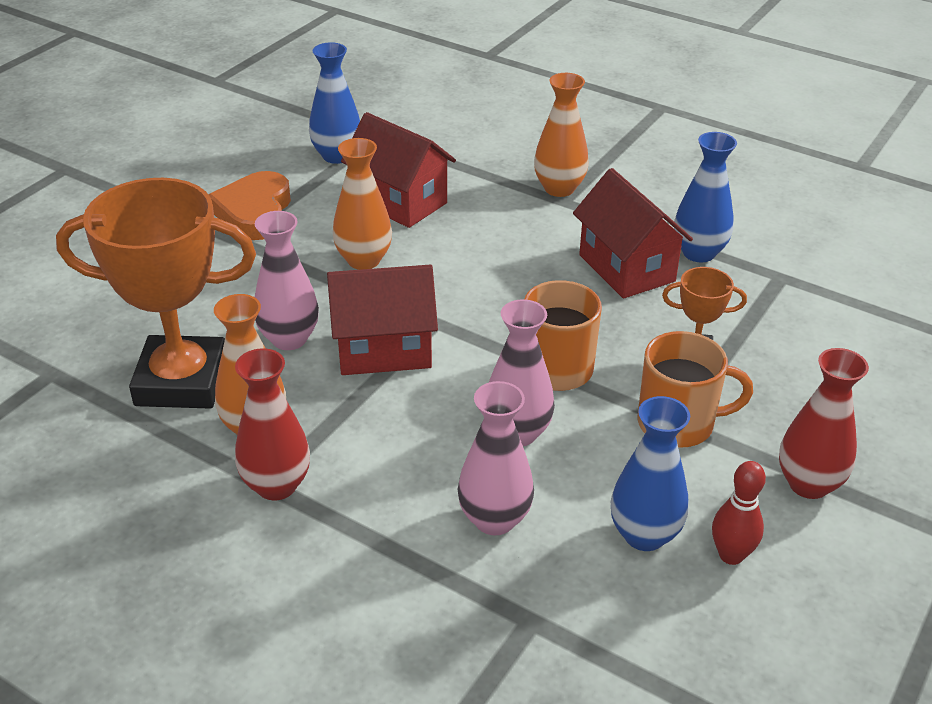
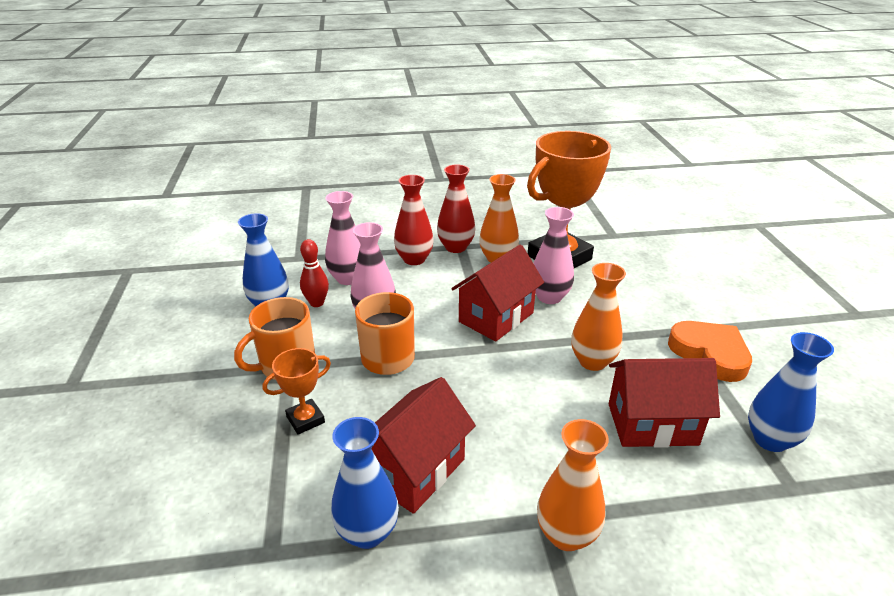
camera: 140 degrees right, 5 degrees down
red house [573,168,693,299] -> red house turned 75 degrees counterclockwise [371,377,476,514]
red bowling pin [712,461,766,565] -> red bowling pin moved to [300,239,329,307]
red vase [779,348,869,499] -> red vase moved to [394,175,434,265]

